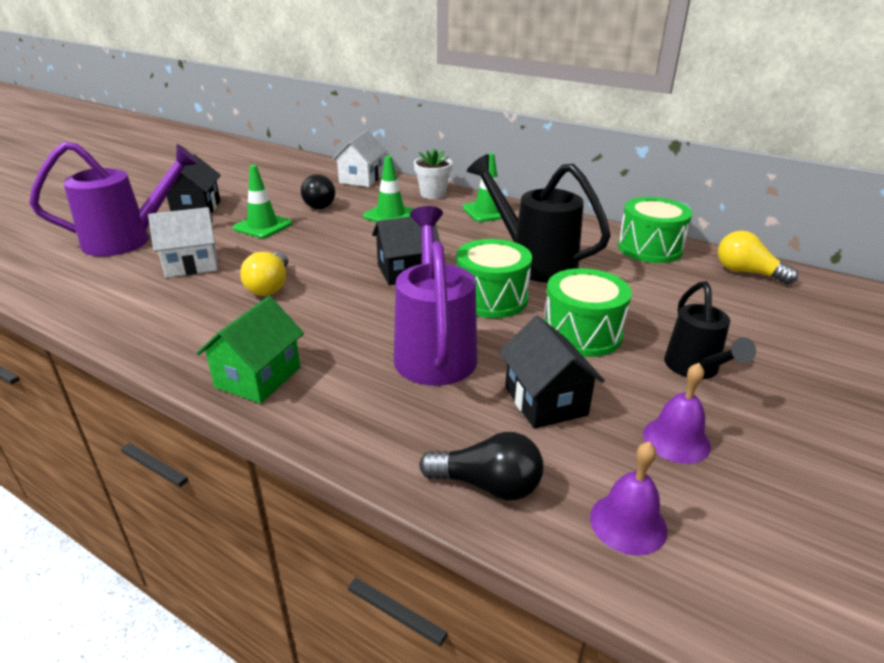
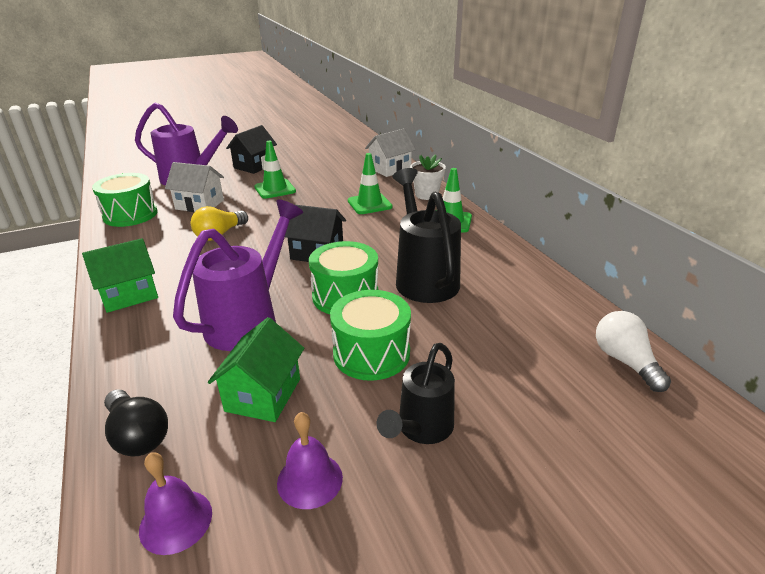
camera: 35 degrees right, 0 degrees up
black light bulb [301,174,335,209] -> none
black house [499,316,605,429] -> green house [208,317,304,422]
green drum [618,197,692,263] -> green drum moved to [92,173,158,227]
yellow light bulb [718,231,798,284] -> white light bulb [596,311,671,392]

